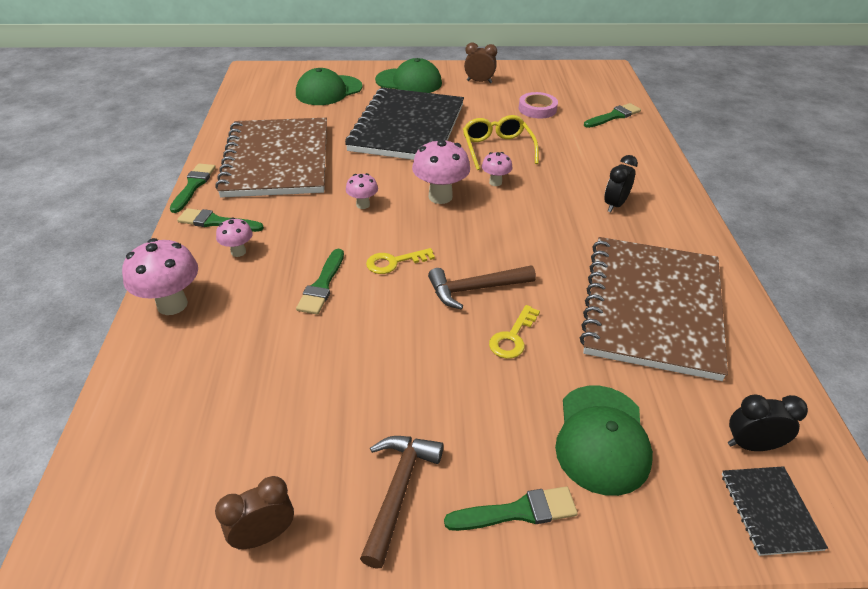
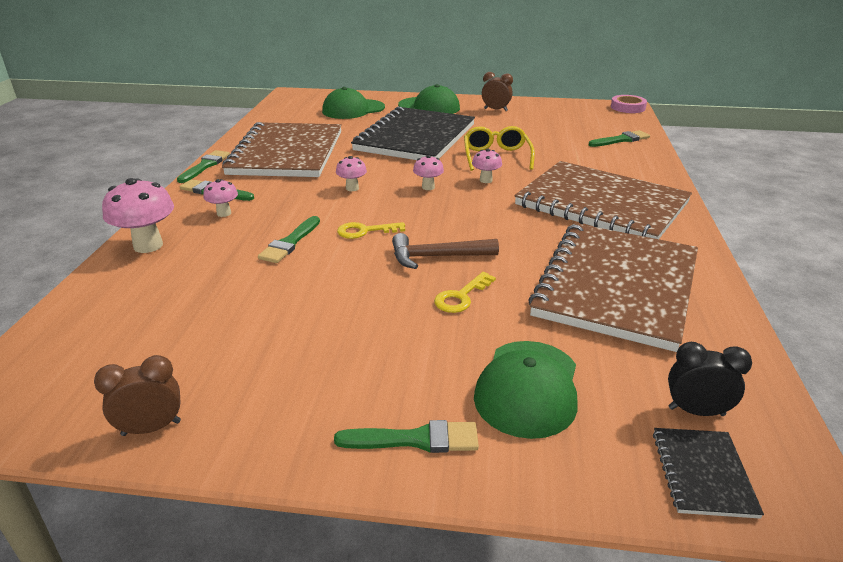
camera: 10 degrees right, 10 degrees down
brown hammer [360,436,444,568] -> none
pink mushroom [412,138,470,204] -> pink mushroom [413,155,444,190], size x0.56
pink tape [519,92,558,119] -> pink tape moved to [611,95,647,113]
black clock [604,155,638,212] -> brown notebook [515,161,692,239]

